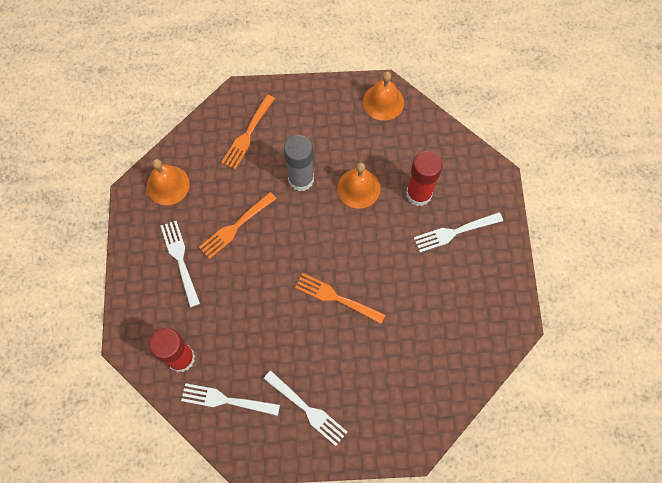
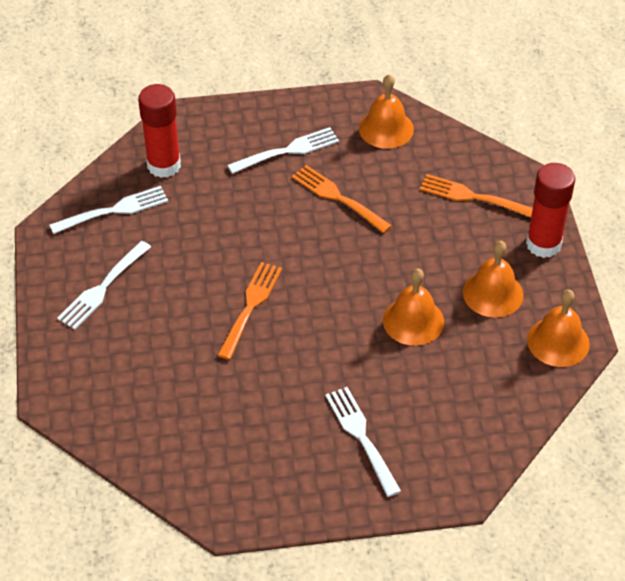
camera: 85 degrees right, 20 degrees down
white fork [181,383,280,416] -> white fork turned 60 degrees clockwise [49,186,168,234]
grey glue stick [284,135,314,191] -> none
red glue stick [406,151,443,206] -> red glue stick moved to [526,163,575,258]
none -> orange bell [463,241,523,318]

